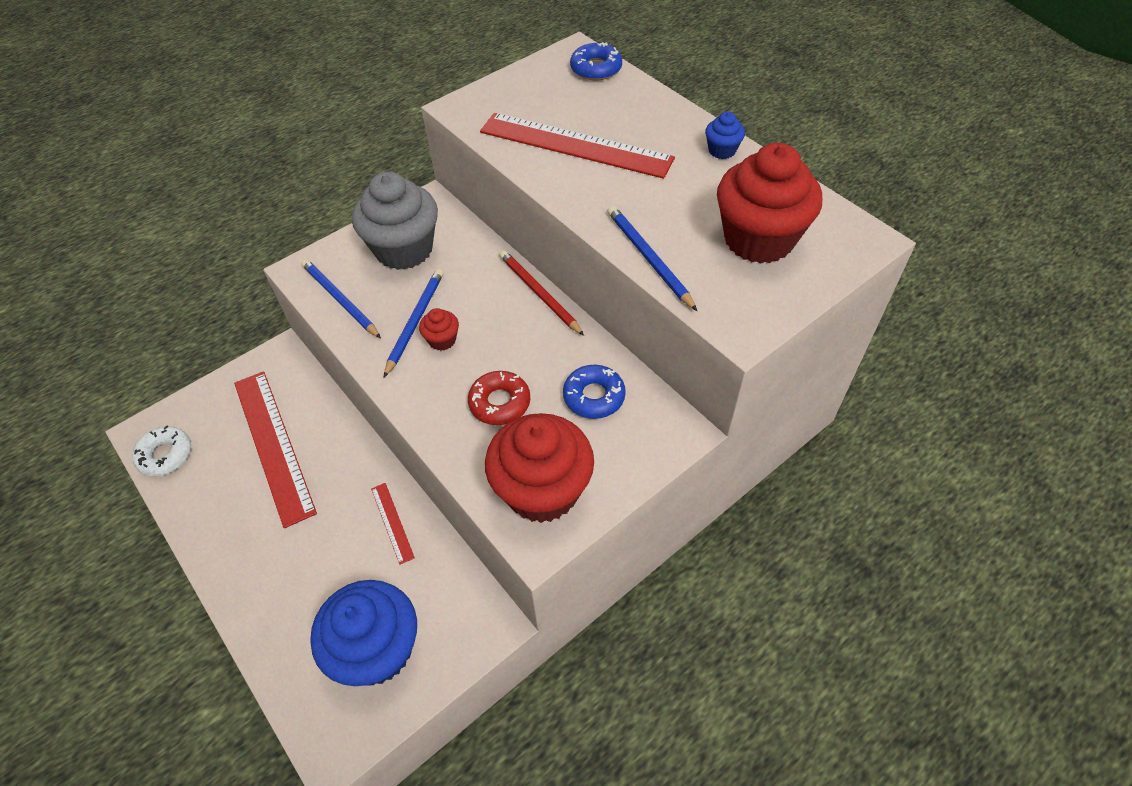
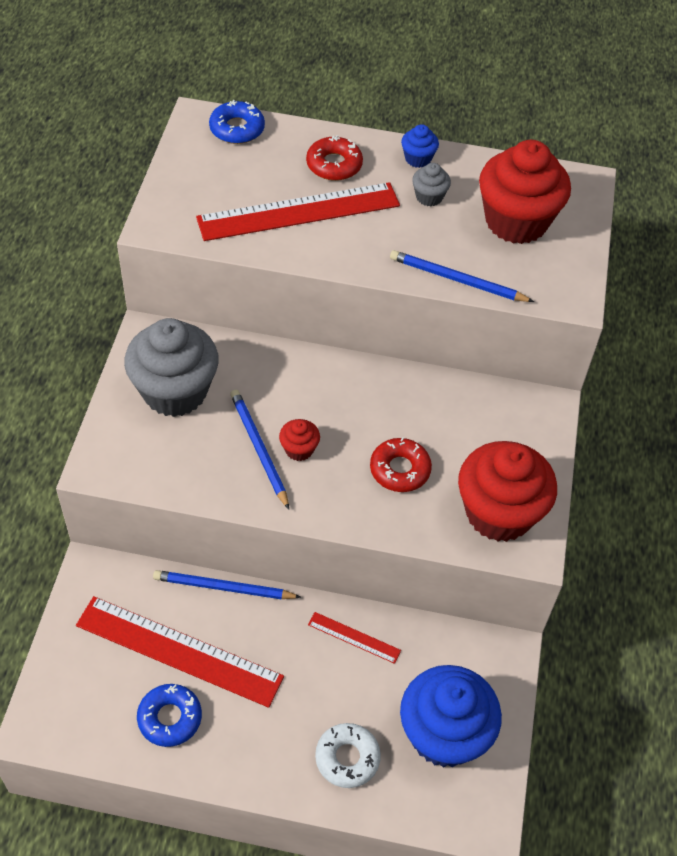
camera: 45 degrees left, 0 degrees up
white donut [132,426,191,476] -> white donut moved to [315,723,381,788]
blue pencil [301,259,381,338] -> blue pencil moved to [153,570,301,600]
red pencil [499,250,584,336] -> none
blue donut [563,365,626,419] -> blue donut moved to [137,684,202,747]
none -> red donut [306,135,363,181]
none -> grey cupcake [412,163,451,206]

